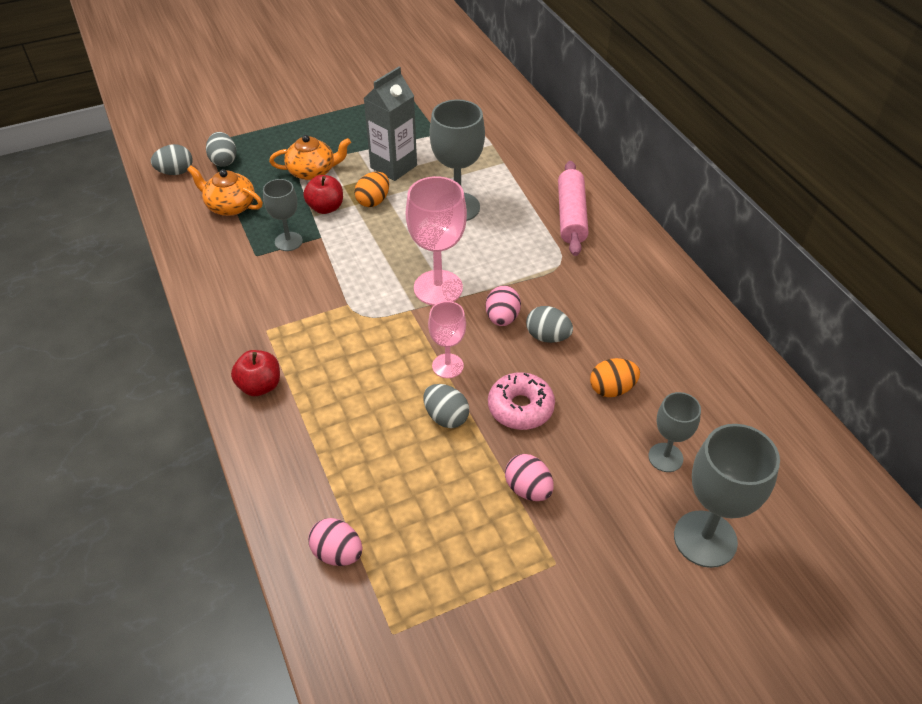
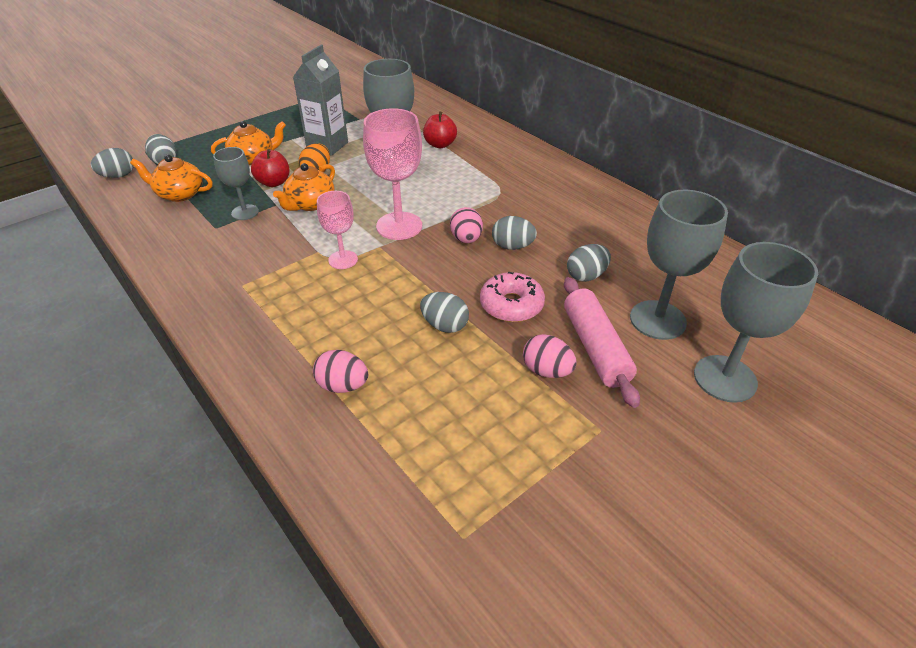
camera: 15 degrees left, 5 degrees down
red apple [231,350,280,396] -> red apple moved to [423,111,457,148]
pink egg [308,518,362,566] -> pink egg moved to [313,350,368,393]
pink goblet [428,301,466,378] -> pink goblet moved to [317,191,358,269]
pink rolling pin [558,161,588,256] -> pink rolling pin moved to [564,277,640,408]
orange egg [590,358,640,397] -> grey egg [567,244,611,282]
grey goblet [648,392,701,472] -> grey goblet [630,190,728,340], size x1.69
none -> orange teapot [273,163,335,211]

